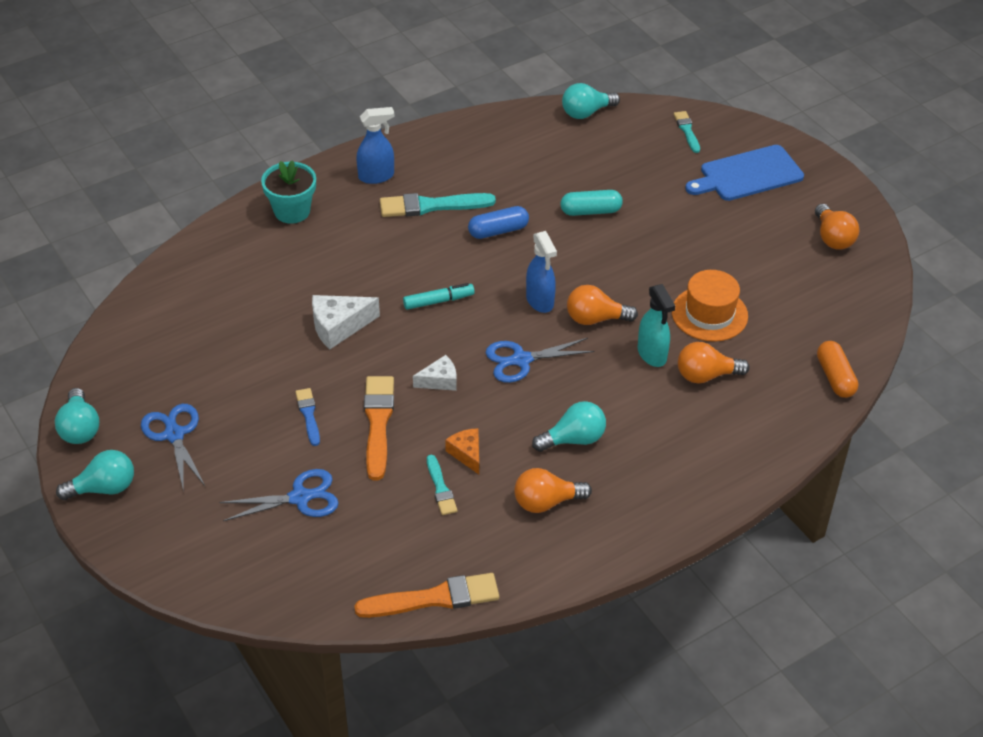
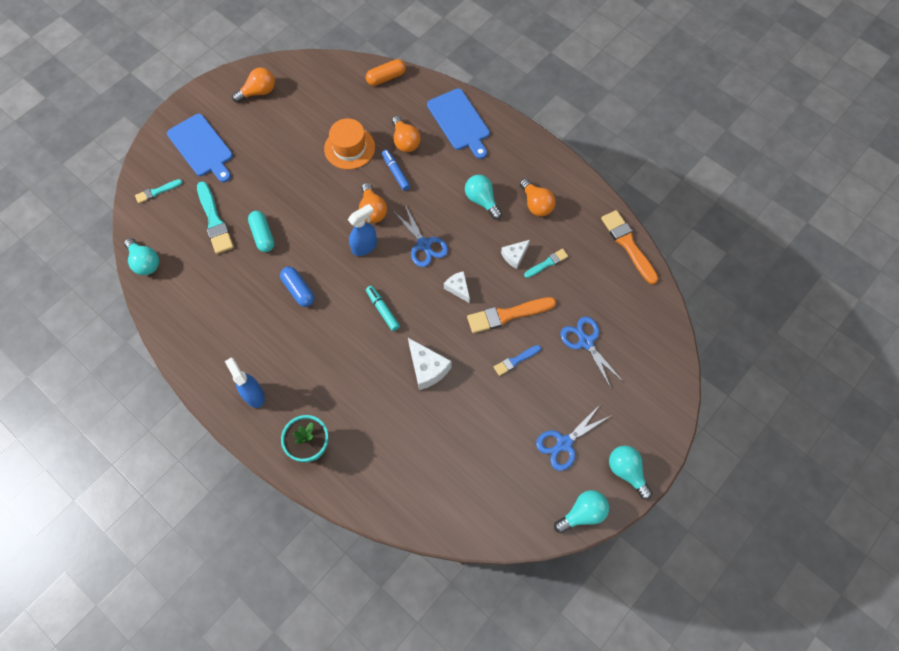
camera: 105 degrees left, 20 degrees up
turquoise brush [380,193,496,217] -> turquoise brush moved to [197,181,234,254]
orange cheese [445,428,479,474] -> white cheese [501,240,530,269]
turquoise spray bottle [638,284,675,367] -> blue marker [382,150,410,191]
none -> blue cutting board [427,88,490,159]

